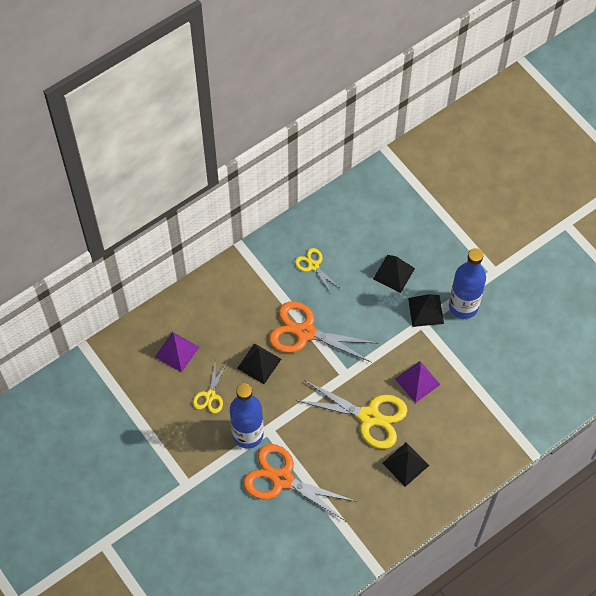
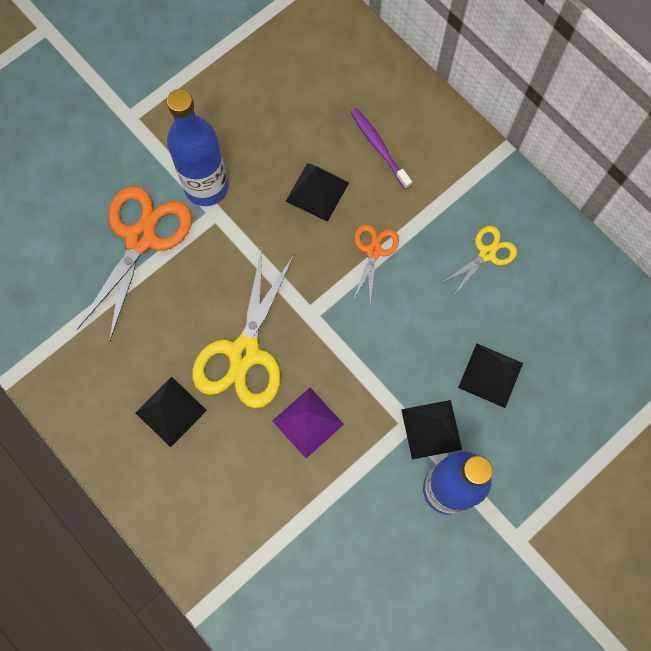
camera: 85 degrees right, 10 degrees up
purple pyramid [155,332,199,372] -> none
yellow scissors [193,360,227,414] -> none
orange scissors [269,301,377,363] -> orange scissors [353,224,399,303], size x0.52
none -> purple toothbrush [351,108,412,189]

